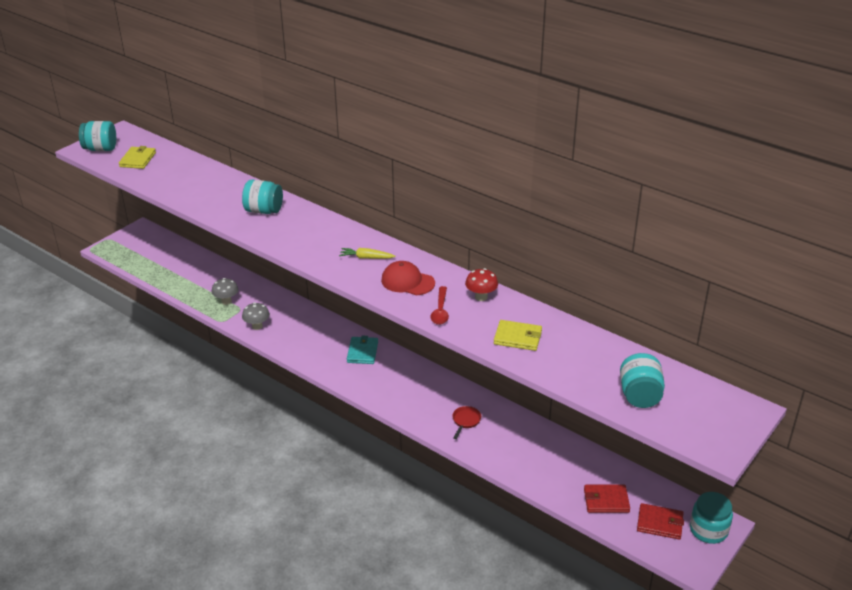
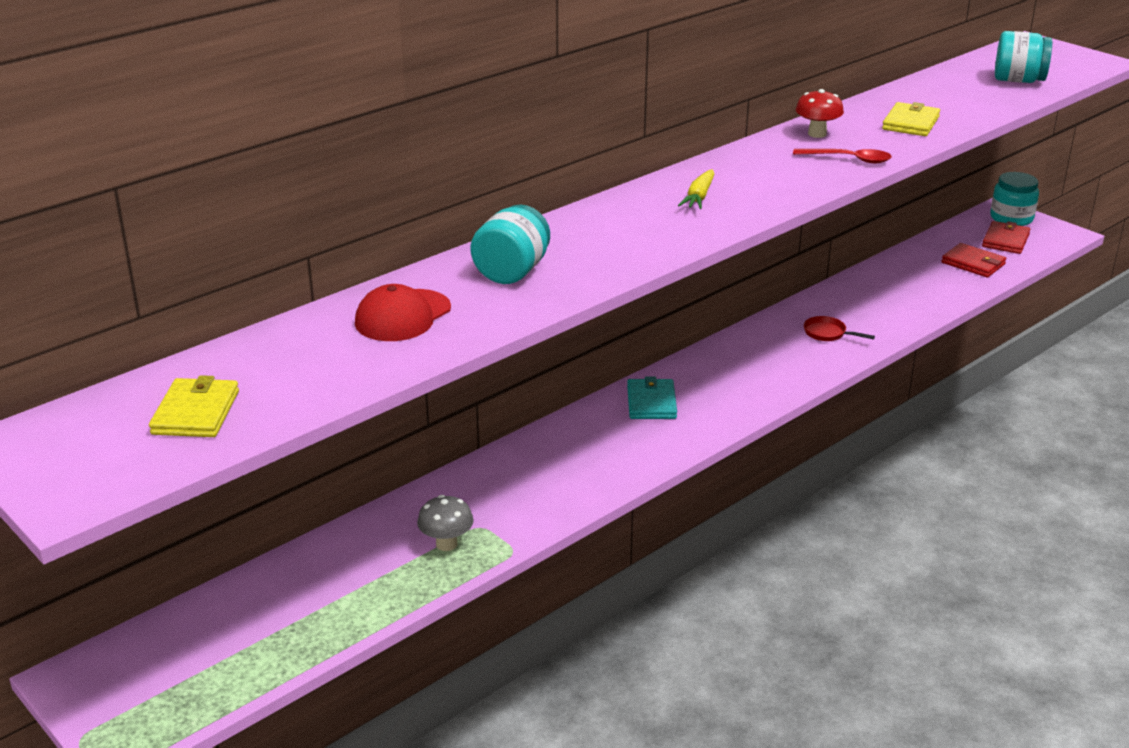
camera: 80 degrees left, 5 degrees down
turquoise jar [79,121,116,151] -> none
yellow wallet [119,146,156,169] -> yellow wallet turned 75 degrees clockwise [149,375,239,437]
grey mushroom [242,302,270,330] -> none
turquoise wallet [347,336,378,364] -> turquoise wallet turned 75 degrees clockwise [627,376,677,419]
red cap [381,261,435,295] -> red cap moved to [355,284,451,341]
red wallet [584,485,630,513] -> red wallet turned 60 degrees counterclockwise [941,243,1006,278]

